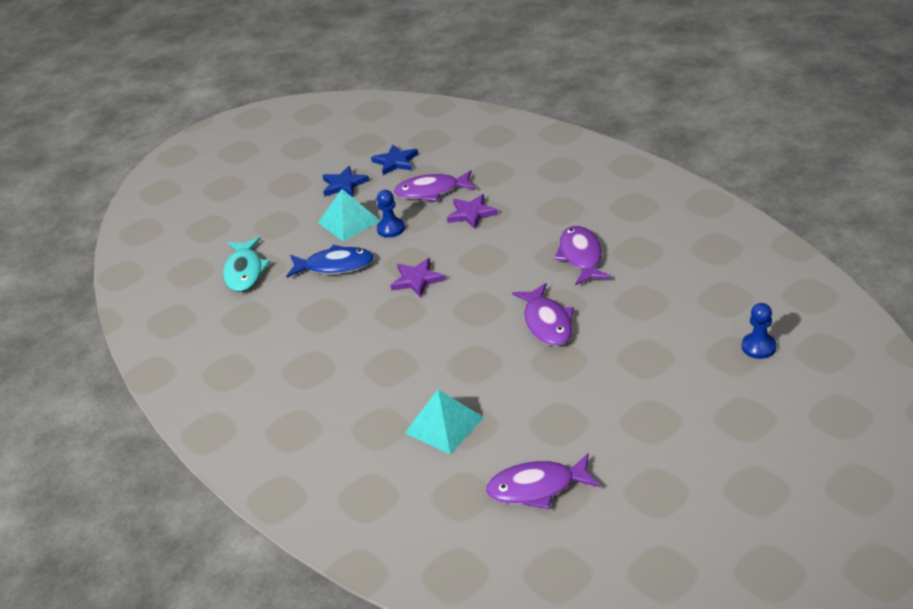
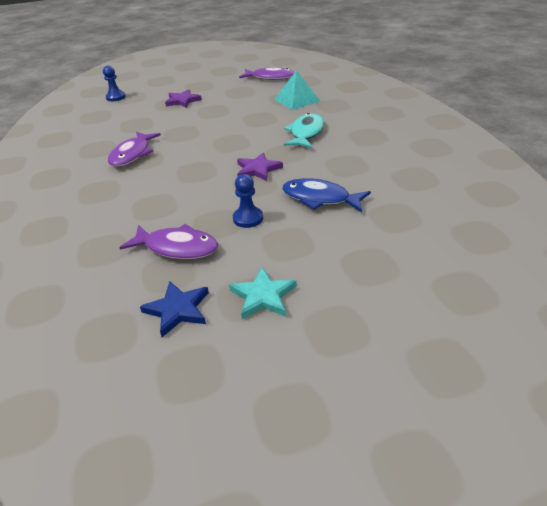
camera: 160 degrees left, 0 degrees up
turquoise fish [223,237,271,292] -> turquoise fish moved to [284,113,324,148]
turquoise pyramid [318,189,380,242] -> none
blue star [322,166,369,197] -> turquoise star [229,267,297,319]
purple star [447,194,498,229] -> purple star moved to [165,89,202,108]
purple fish [512,283,574,346] -> none

